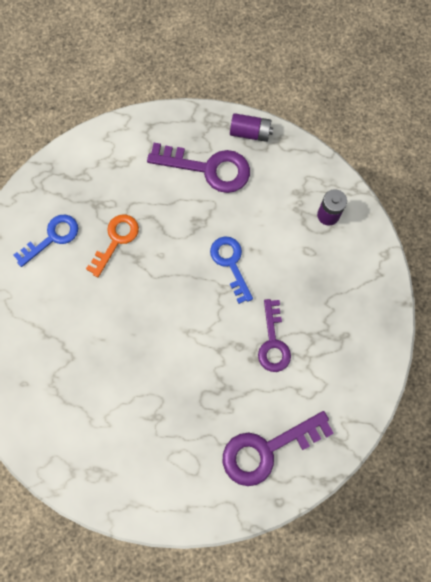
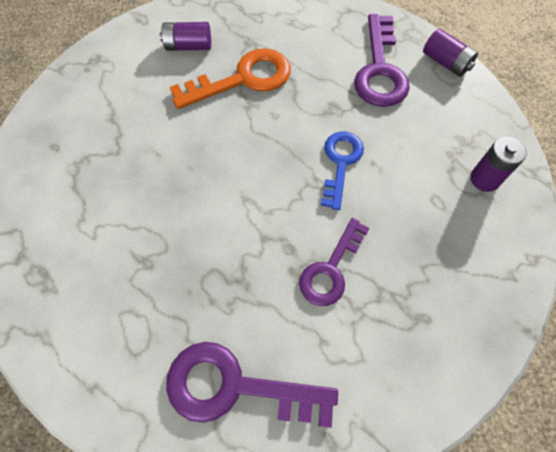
camera: 35 degrees right, 10 degrees down
blue key [13,215,78,267] -> purple battery [160,22,211,51]
orange key [86,214,139,277] -> orange key [170,48,291,109], size x1.50
purple key [147,143,250,193] -> purple key turned 45 degrees clockwise [354,14,410,107]

